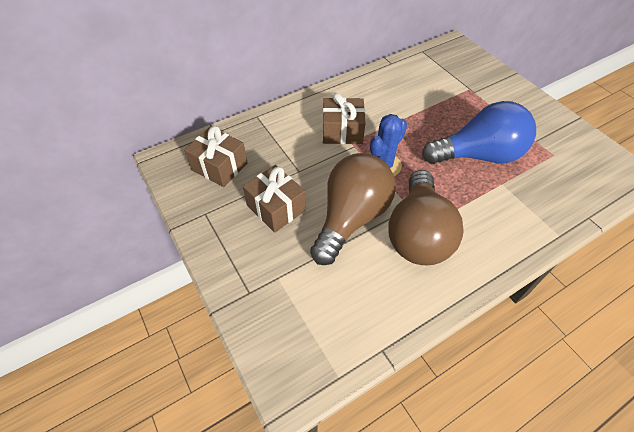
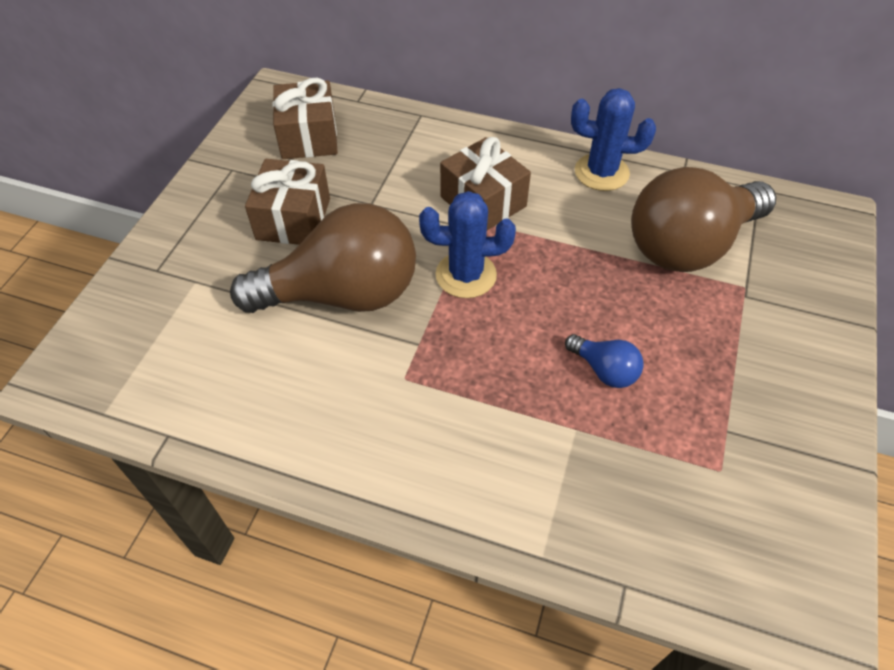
camera: 50 degrees right, 0 degrees up
brown light bulb [388,170,464,265] -> brown light bulb moved to [631,167,776,272]
blue light bulb [422,101,536,164] -> blue light bulb [565,334,644,388], size x0.43
none -> blue cactus [571,88,656,191]

